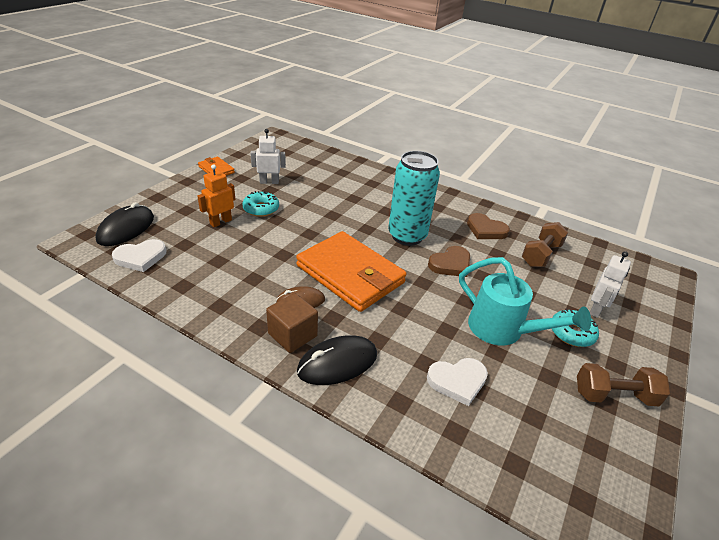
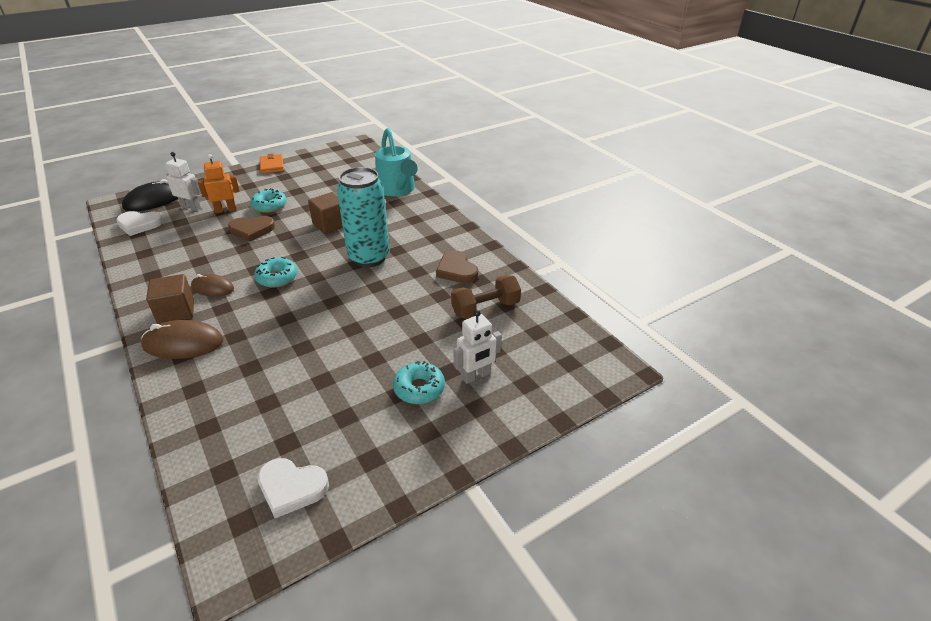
camera: 30 degrees right, 0 degrees up
white robot [250,129,286,184] -> white robot moved to [165,152,201,211]
orange wallet [296,231,406,312] -> turquoise donut [254,257,298,288]
black mouse [297,335,377,385] -> brown mouse [141,320,224,359]
white heart [427,358,488,406] -> white heart moved to [258,458,329,518]
brown heart [428,246,470,277] -> brown heart moved to [228,216,275,242]
turquoise watering can [459,257,591,345] -> turquoise watering can moved to [375,128,418,196]
brown dumbbell [577,363,670,406] -> none
none -> brown cube [308,192,343,234]

